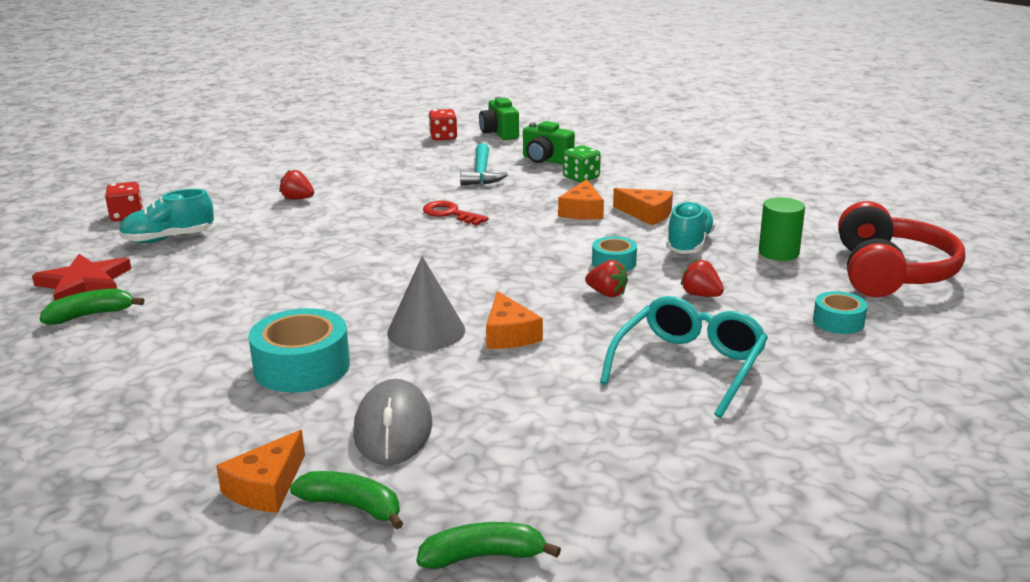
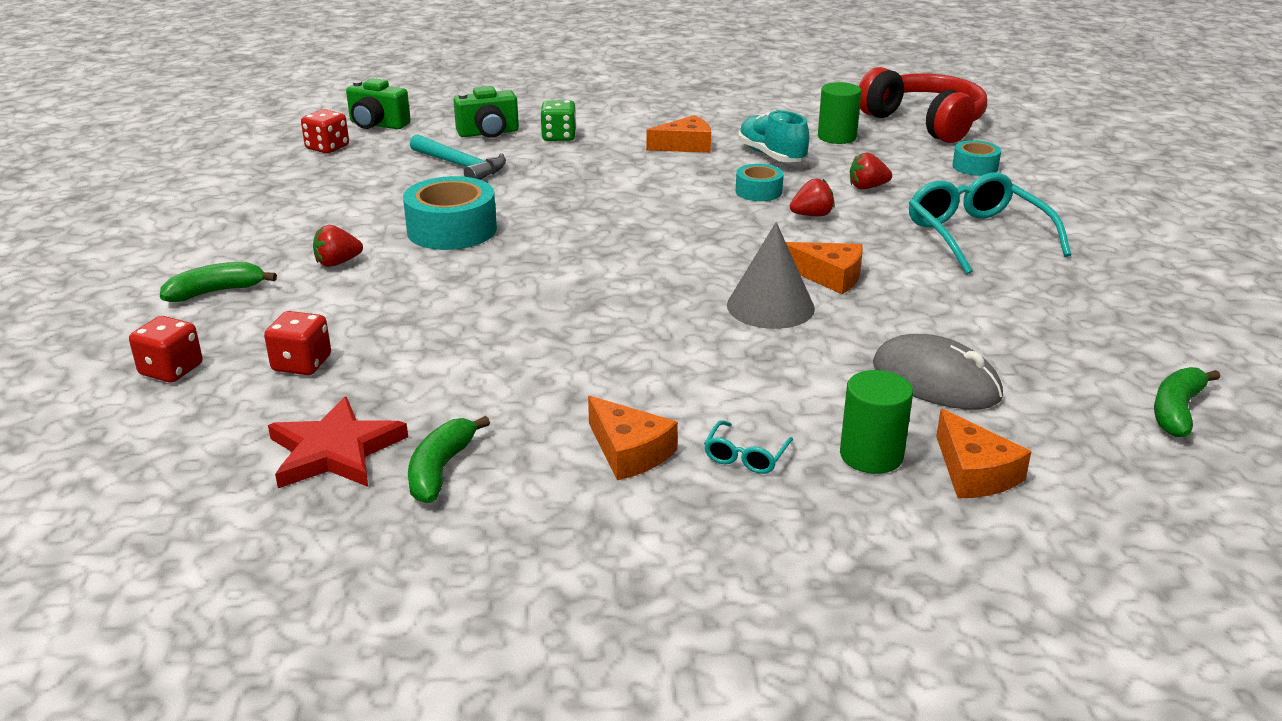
camera: 50 degrees left, 5 degrees up
turquoise shoe [119,189,214,243] -> red dice [264,311,331,375]
turquoise tape [248,308,350,393] -> turquoise tape moved to [403,176,497,250]
green banana [290,471,404,529] -> green banana moved to [160,262,277,302]
red key [423,201,489,226] -> none
orange cheese [558,179,604,219] -> orange cheese moved to [588,396,678,480]
none -> turquoise glasses [704,420,793,474]
none -> green cylinder [840,370,913,474]

